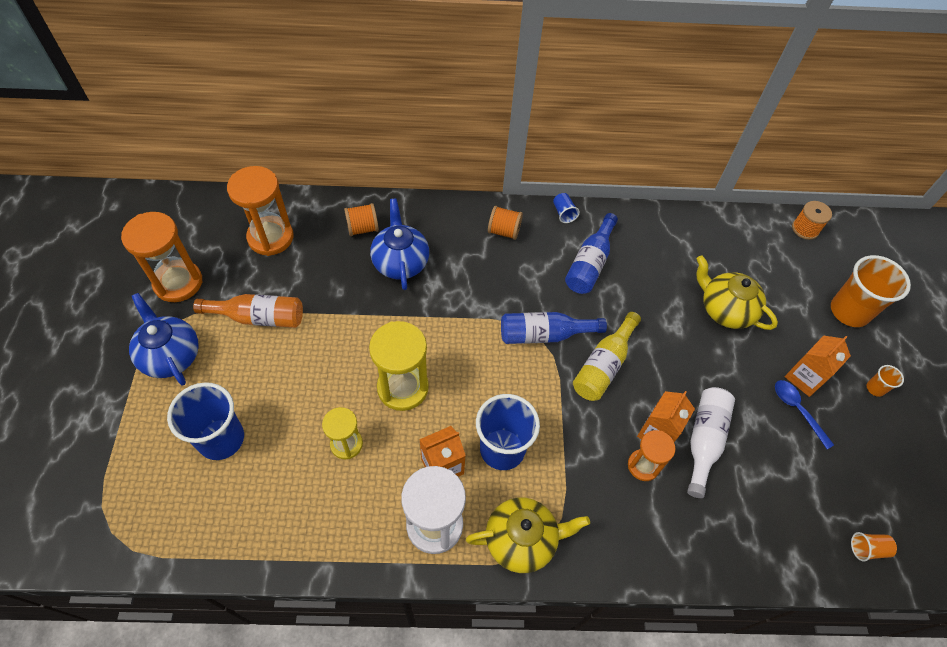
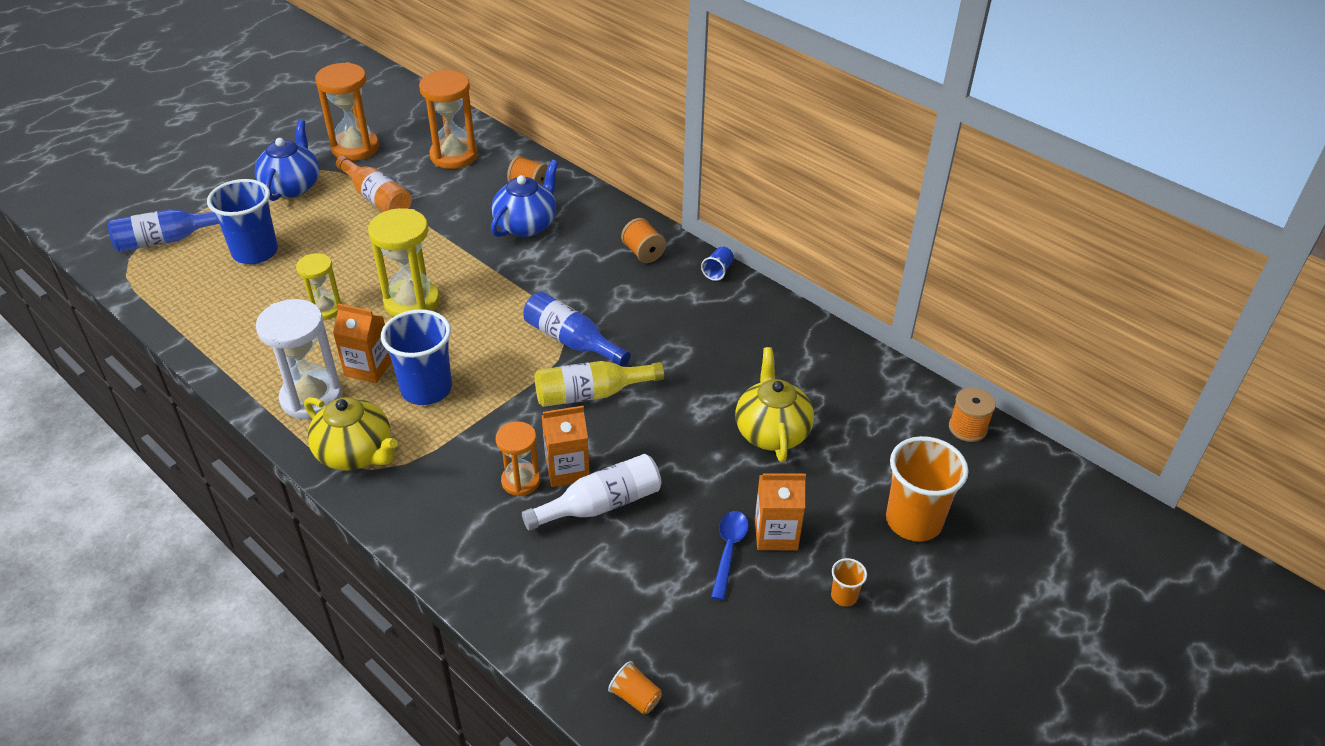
camera: 45 degrees right, 15 degrees down
blue bottle [565,213,618,294] -> blue bottle moved to [108,209,219,252]

